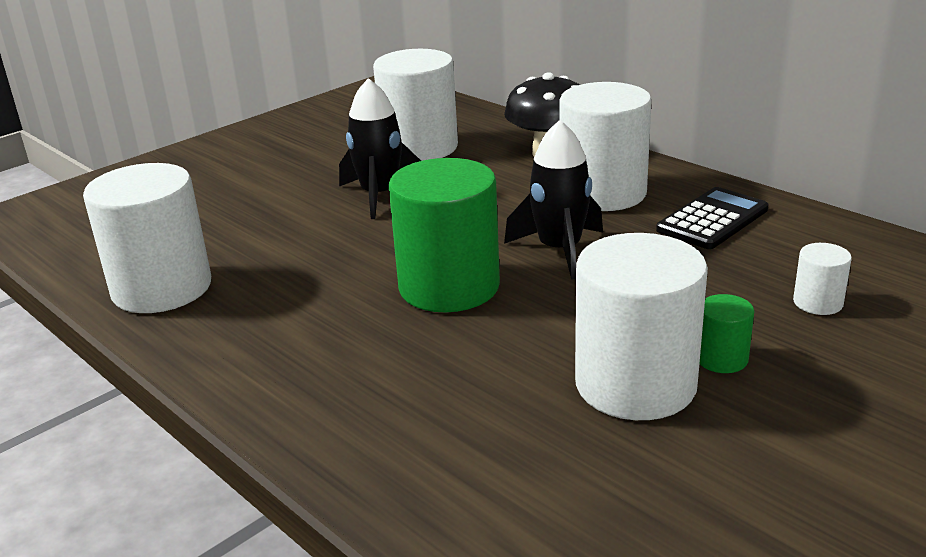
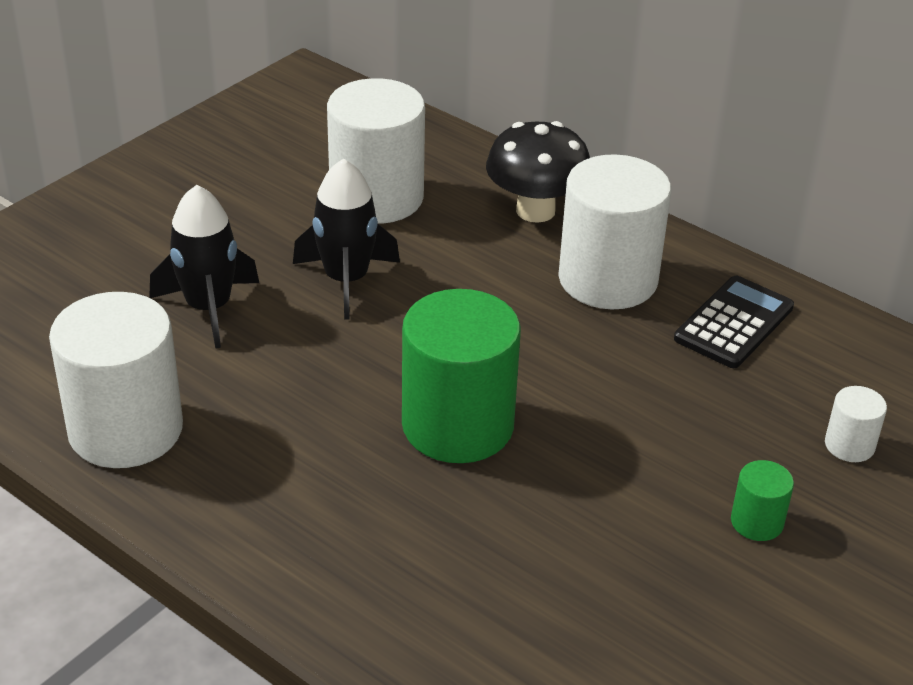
camera: 10 degrees left, 10 degrees up
black rocket [504,120,603,280] -> black rocket moved to [149,185,259,349]
white cylinder [575,233,708,420] -> none

